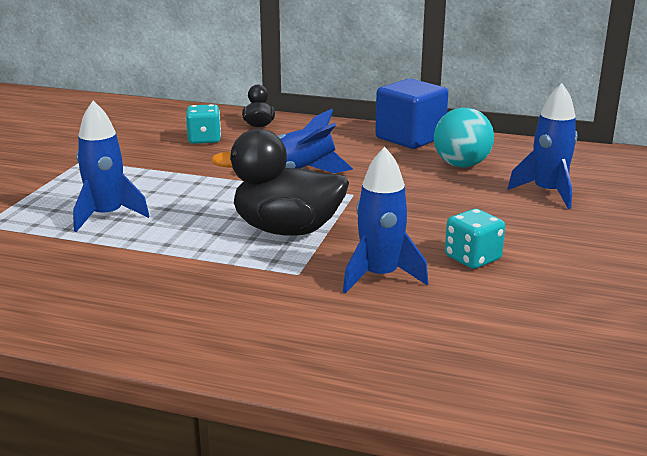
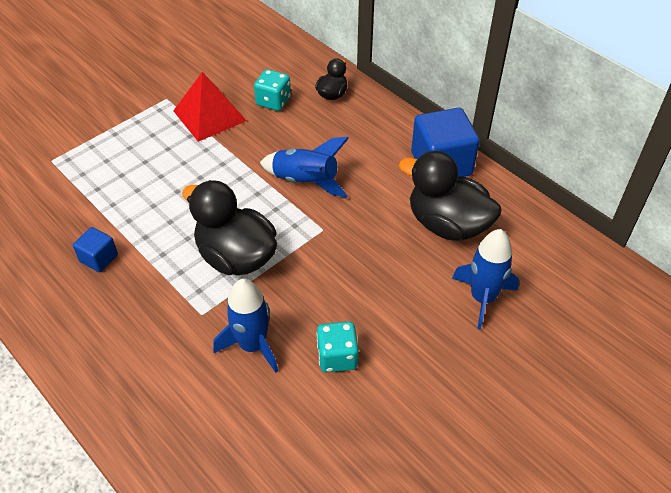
camera: 30 degrees right, 25 degrees up
blue rocket [73,101,150,232] -> none
turquoise ball [434,108,494,167] -> black duck [399,151,502,241]
none -> blue cube [73,227,118,272]
none -> red pyramid [173,72,247,142]

